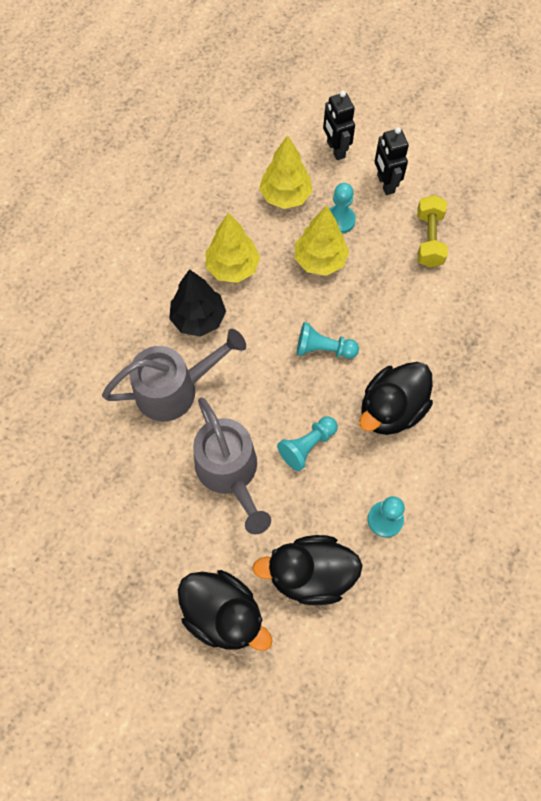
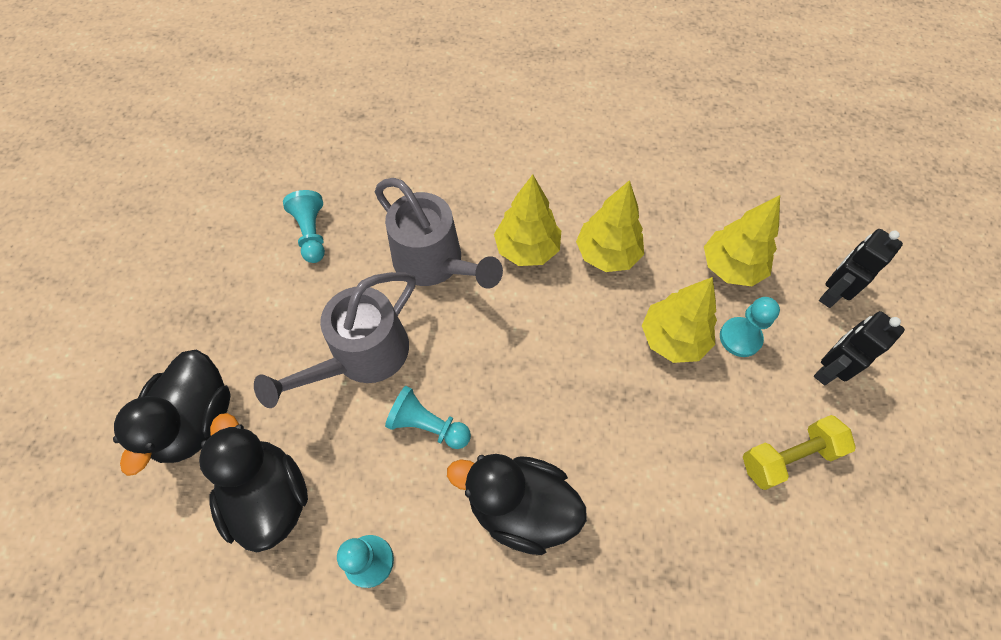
camera: 65 degrees right, 5 degrees down
black tree [169,269,226,337] -> yellow tree [494,175,561,266]
turquoise pawn [297,322,359,359] -> turquoise pawn moved to [283,190,325,263]

